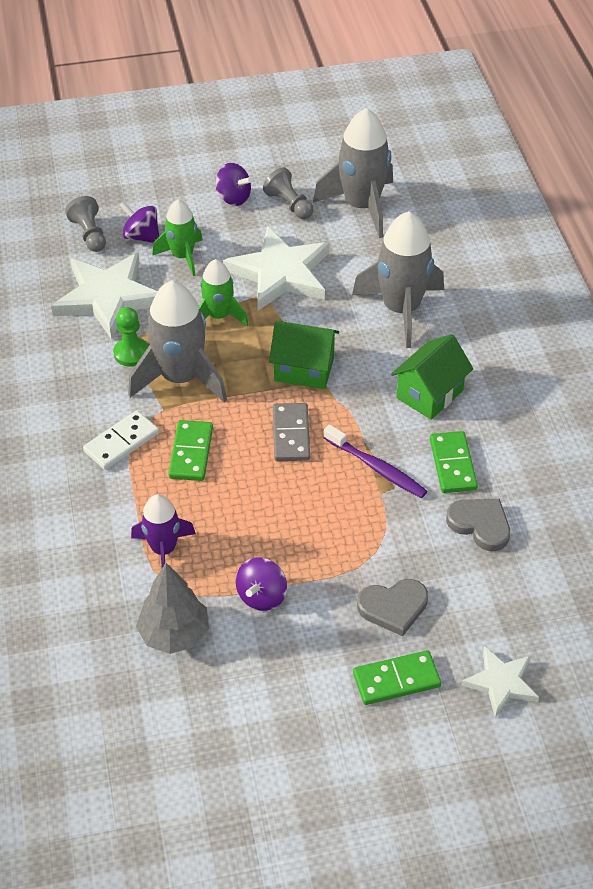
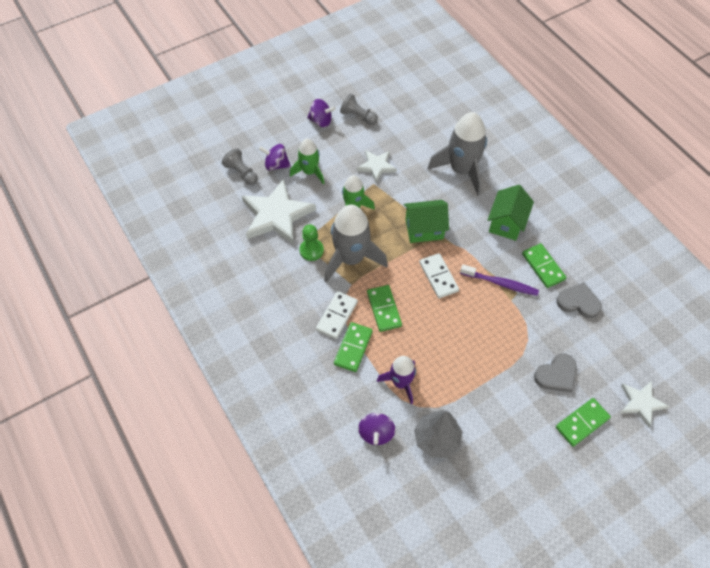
camera: 20 degrees left, 10 degrees up
white star [223,226,329,311] -> white star [357,150,397,183], size x0.55
purple spinning top [235,558,287,611] -> purple spinning top moved to [358,413,395,445]
grey domino [273,403,310,461] -> white domino [419,253,459,298]
grey rocket [313,108,393,238] -> none
none -> green domino [334,322,373,372]

